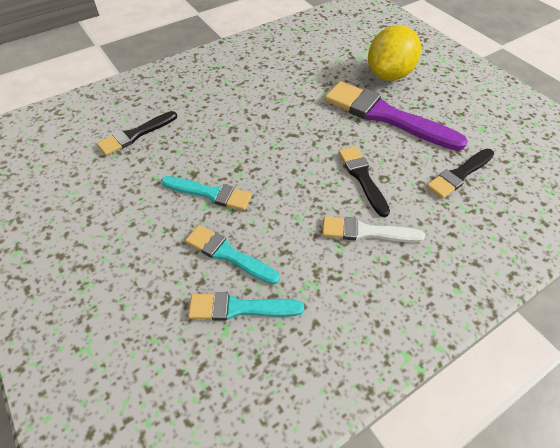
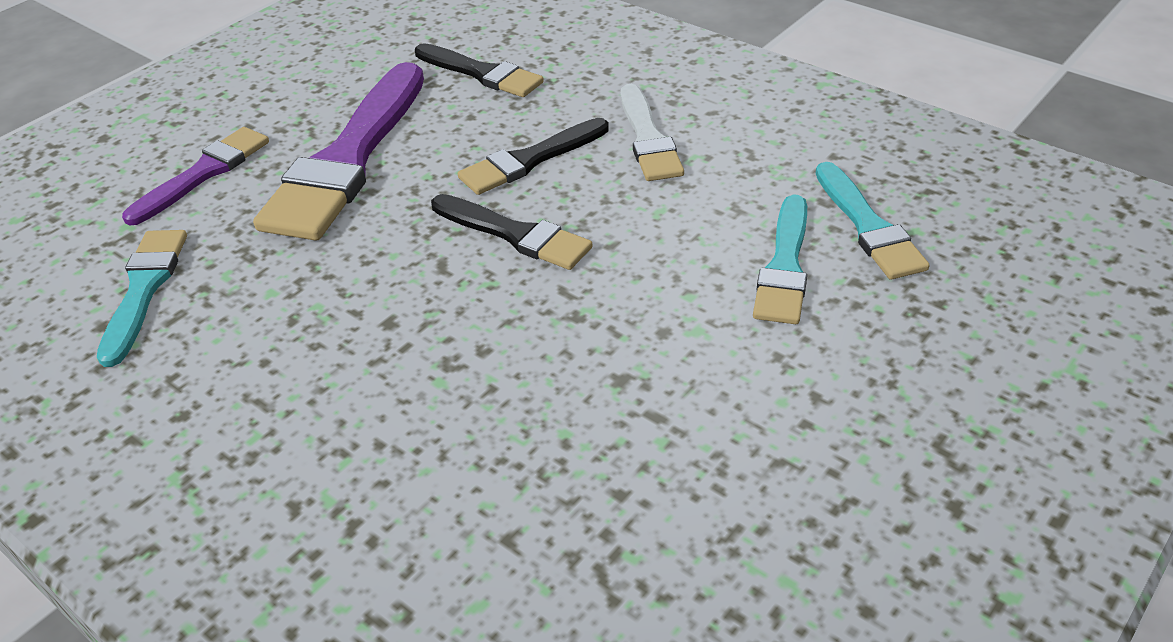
camera: 105 degrees left, 10 degrees down
black brush [97,111,177,156] -> black brush moved to [431,194,592,270]
turquoise brush [161,176,252,211] -> turquoise brush moved to [97,230,187,367]
yellow lemon [368,25,421,81] -> purple brush [122,127,269,226]

